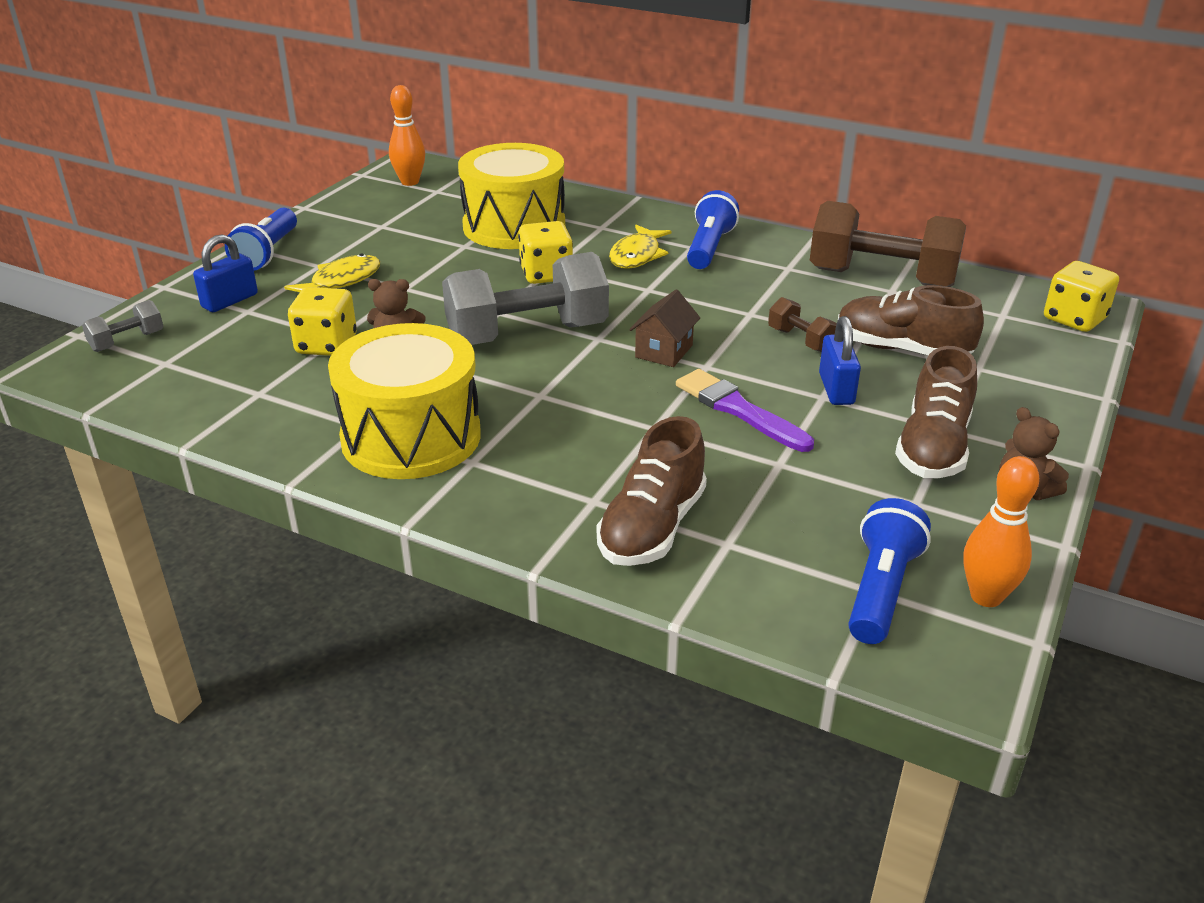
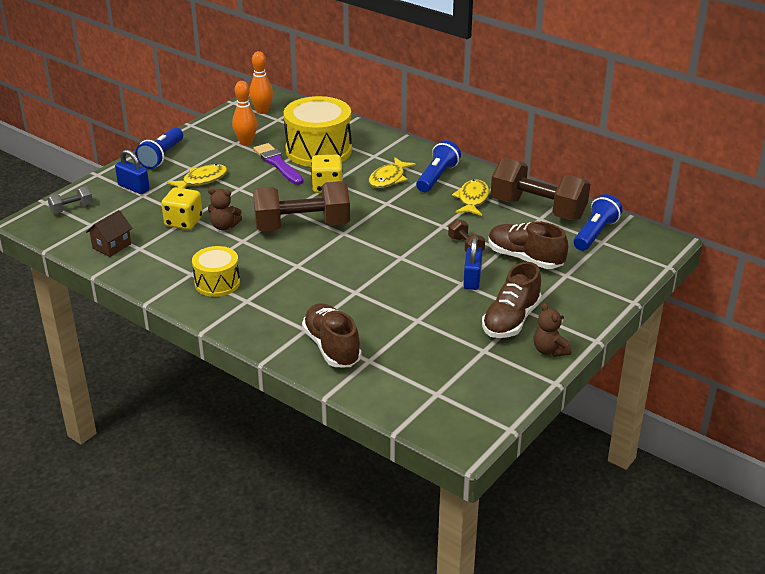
camera: 10 degrees right, 0 degrees up
blue padlock [193,234,258,312] -> blue padlock turned 75 degrees clockwise [115,149,150,194]
yellow drum [328,323,481,479] -> yellow drum [192,246,240,297], size x0.57
grey dumbbell [442,252,609,345] -> brown dumbbell [253,181,350,232]
brown shoe [597,416,707,566] -> brown shoe turned 120 degrees clockwise [302,303,361,367]
brown house [629,290,700,367] -> brown house moved to [86,210,133,257]
purple brush [676,369,814,452] -> purple brush moved to [253,143,303,185]
blue flashlight [848,498,931,644] -> blue flashlight moved to [574,194,623,251]
orange bowling pin [963,456,1039,607] -> orange bowling pin moved to [232,81,257,146]
yellow dice [1044,261,1119,332] -> none
none -> yellow fish [452,179,489,216]

